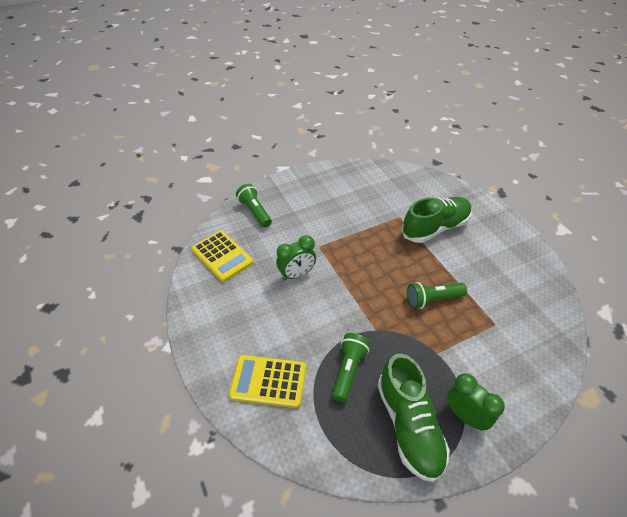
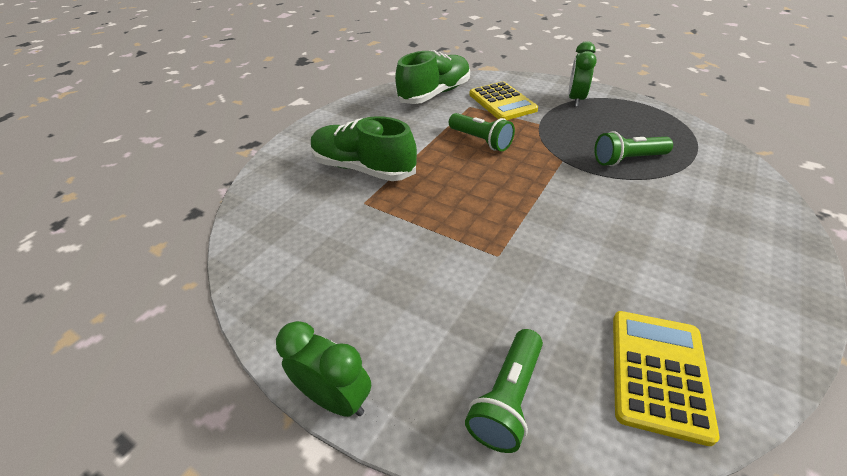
camera: 120 degrees left, 5 degrees down
yellow calculator [229,355,306,408] -> yellow calculator moved to [469,81,538,120]
green clock [276,235,316,281] -> green clock moved to [276,321,371,417]
green shoe [378,354,450,482] -> green shoe moved to [395,50,470,104]

